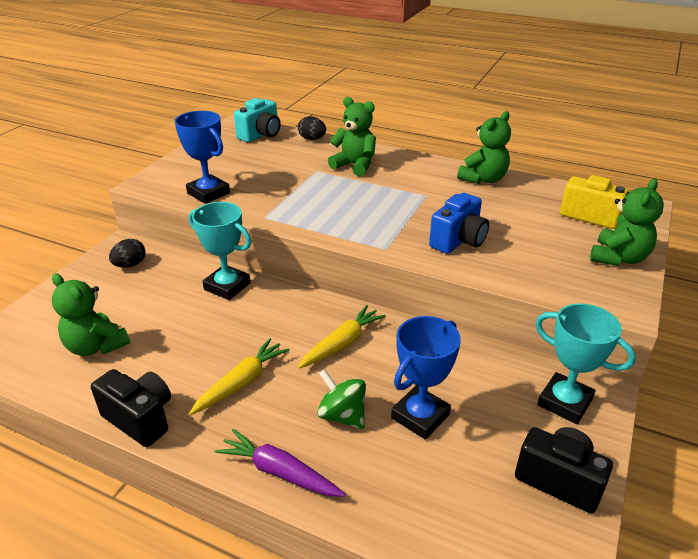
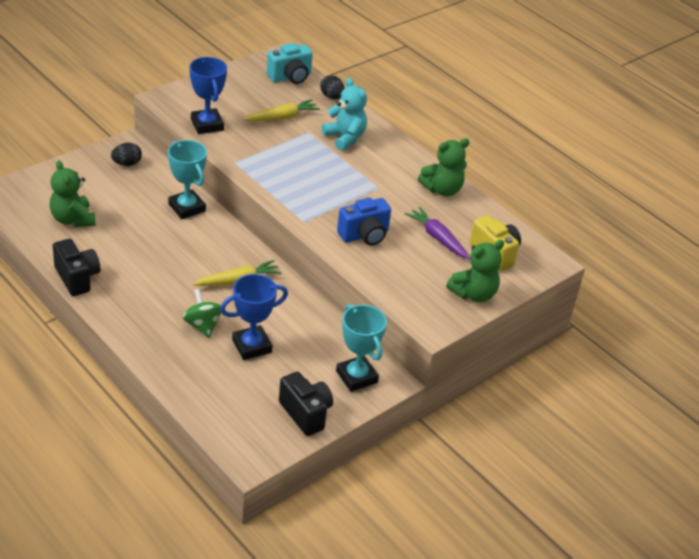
camera: 20 degrees right, 5 degrees up
yellow carrot [189,338,289,415] -> yellow carrot moved to [243,99,320,121]
purple carrot [215,429,345,497] -> purple carrot moved to [405,207,470,260]
green teddy bear [328,97,376,176] -> turquoise teddy bear [322,78,367,151]

